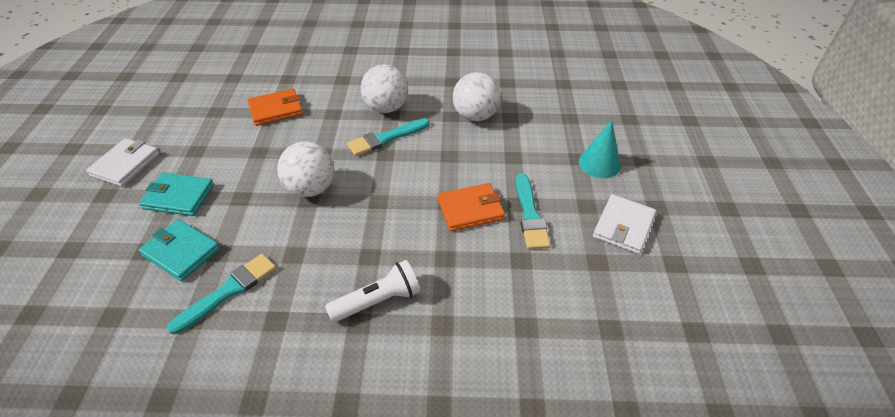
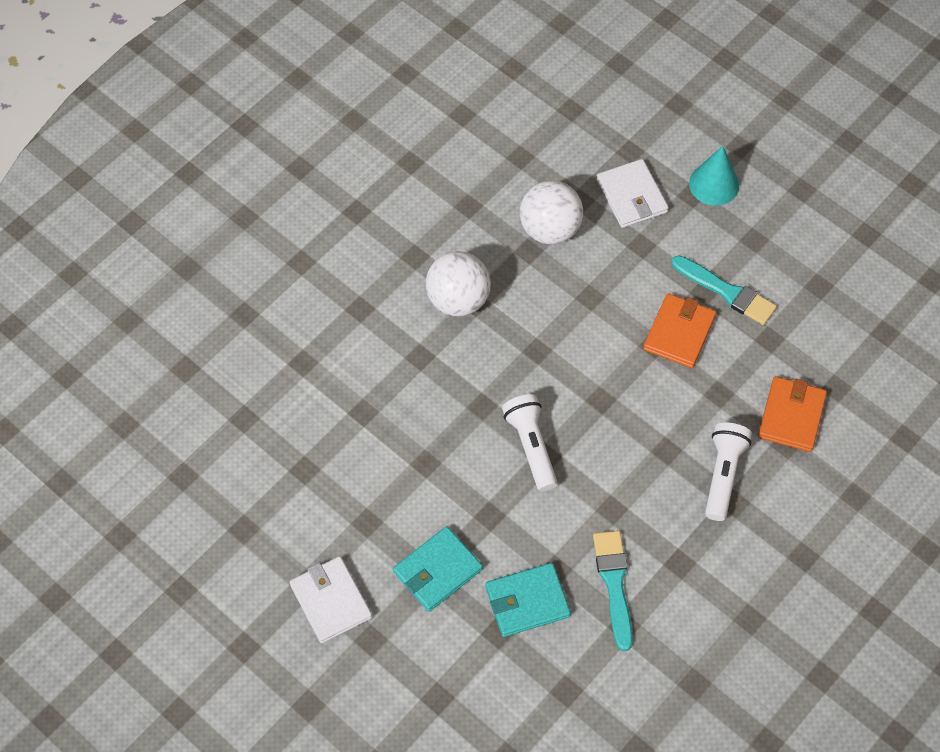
camera: 50 degrees left, 15 degrees up
orange wallet [248,89,303,126] -> orange wallet moved to [758,376,827,452]
white ball [277,142,334,197] -> white flashlight [502,394,557,491]
turquoise brush [347,118,430,156] -> none
white wallet [593,194,656,254] -> white wallet moved to [596,159,669,228]

